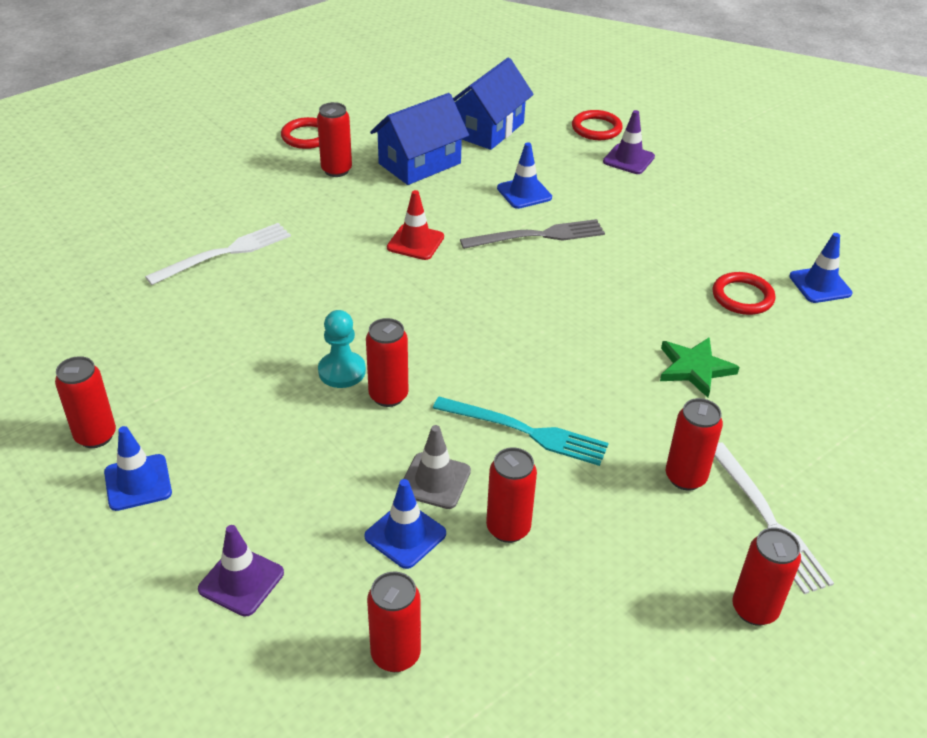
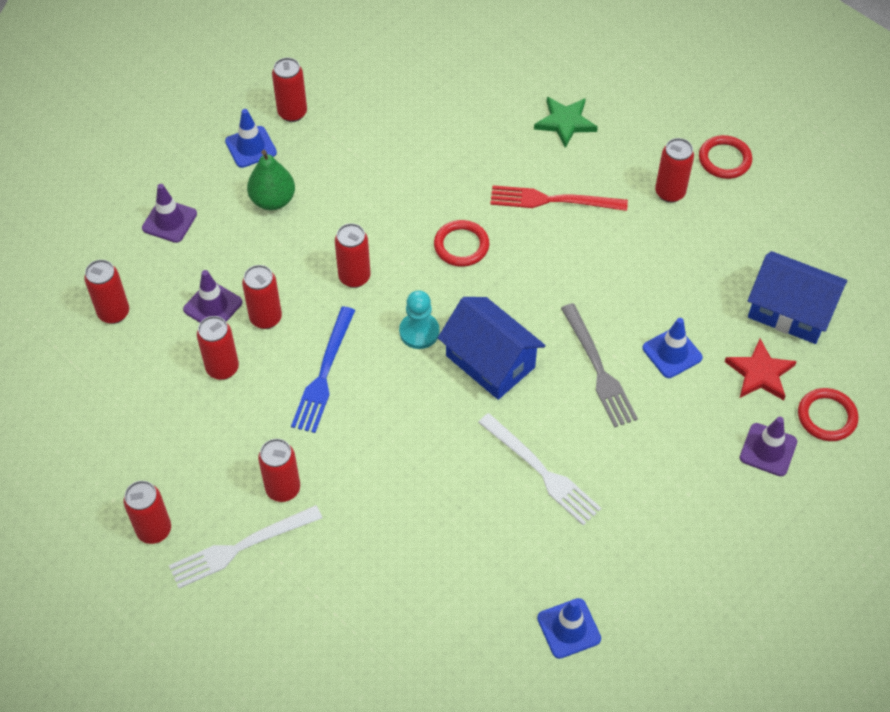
camera: 85 degrees right, 15 degrees up
white fork [145,223,291,285] -> white fork moved to [478,413,601,525]
turquoise pawn [318,310,366,388] -> turquoise pawn moved to [399,290,439,349]
blue traffic cone [364,479,446,569] -> purple traffic cone [183,270,242,323]
blue house [370,93,469,185] -> blue house moved to [438,297,546,400]
red traffic cone [387,190,444,260] -> none
grey traffic cone [404,425,471,509] -> red can [242,265,282,329]
turquoise fork [433,397,609,466] -> blue fork [291,306,355,433]
green star [660,337,739,398] -> green star moved to [534,97,598,148]
red ring [712,272,776,315] -> red ring moved to [434,220,489,267]
none -> green pear [247,150,295,210]
none -> red fork [490,185,628,211]
none -> red star [725,339,797,400]

